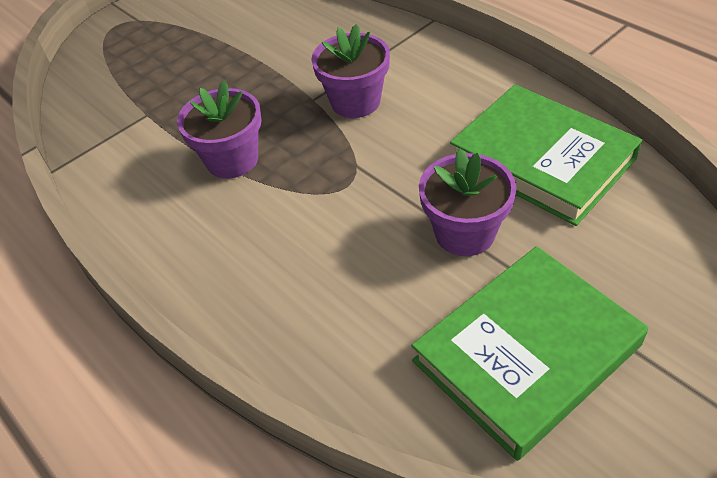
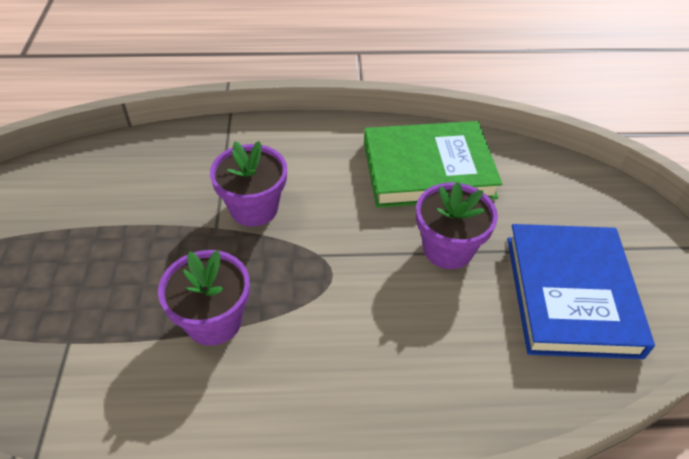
camera: 55 degrees left, 0 degrees up
green book [411,246,648,461] -> blue book [507,224,655,359]

